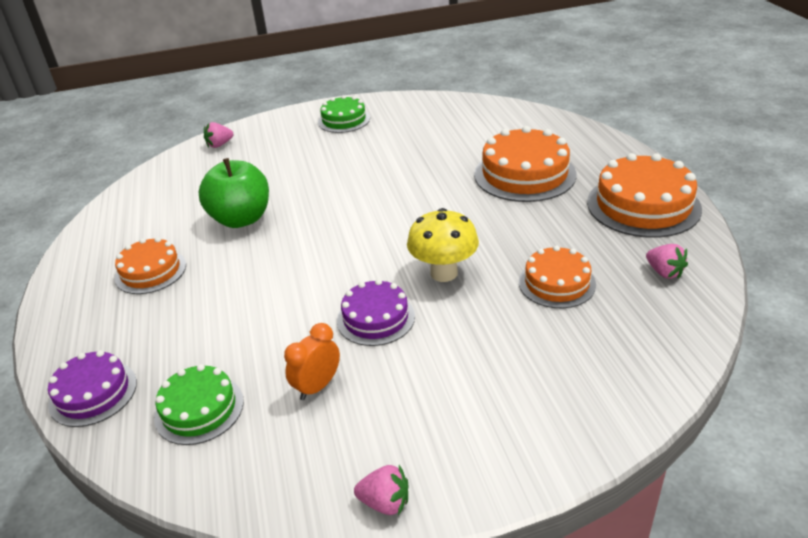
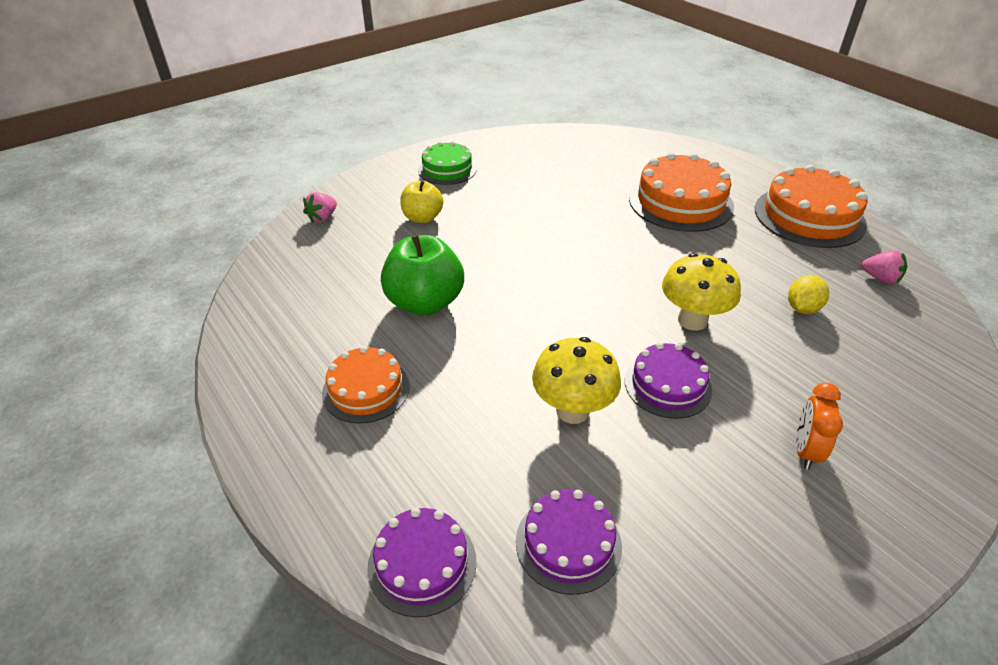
camera: 25 degrees left, 5 degrees up
green cake [154,364,244,445] -> purple cake [516,490,622,595]
orange clock [284,323,340,400] -> orange clock moved to [796,382,843,470]
pink strawberry [354,465,408,515] -> none
orange cake [519,246,596,308] -> yellow lemon [788,275,829,314]
none -> yellow apple [400,180,443,223]
none -> yellow mushroom [532,337,621,424]

